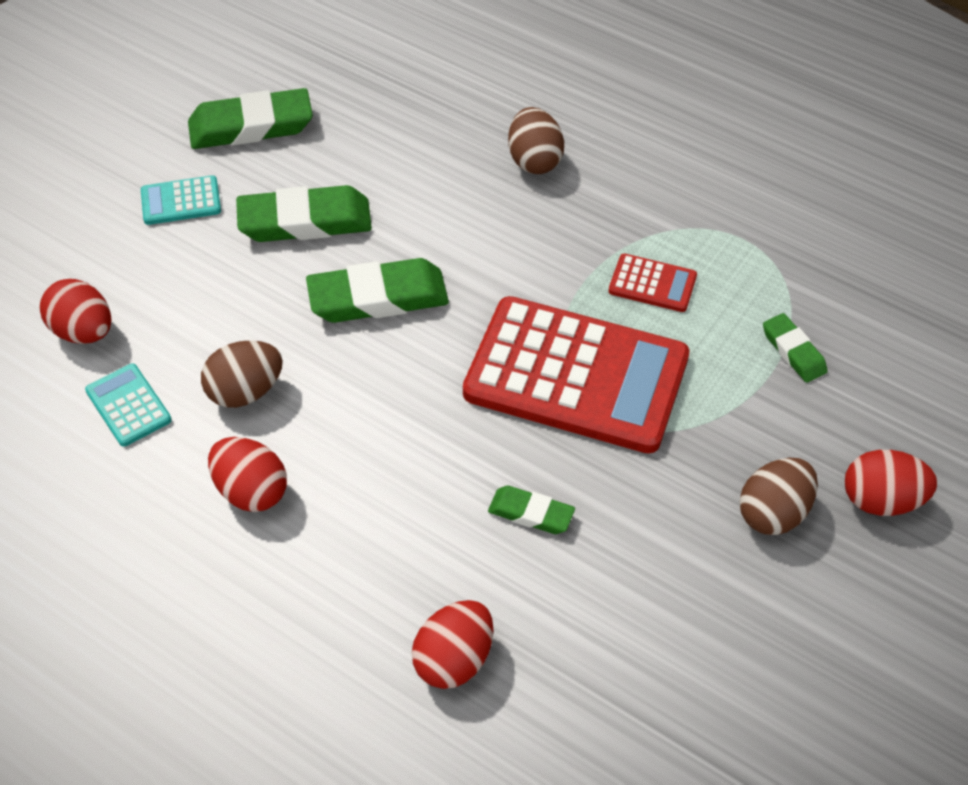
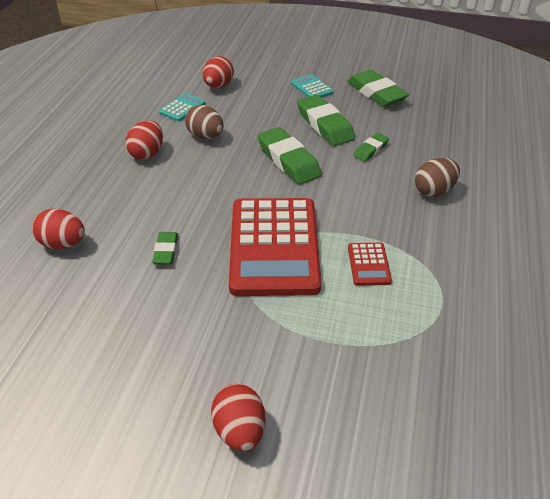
camera: 70 degrees right, 10 degrees down
brown egg [739,458,818,535] -> none
green eraser [763,313,828,383] -> green eraser moved to [353,133,389,162]

